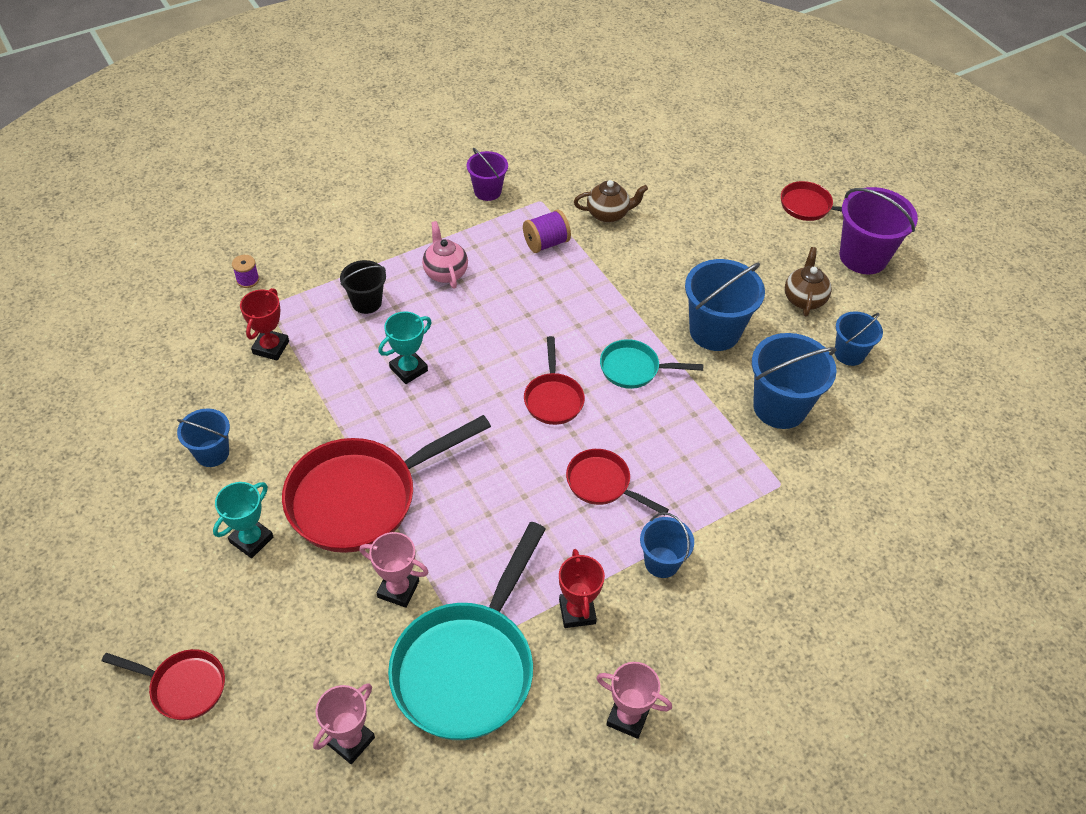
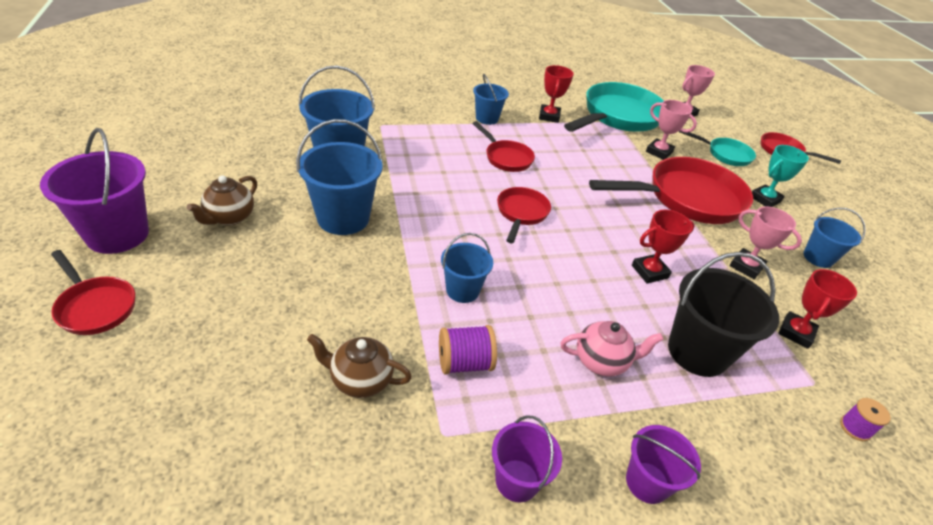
camera: 165 degrees left, 10 degrees down
black bucket [340,260,386,314] -> black bucket [668,252,779,377], size x1.69
turquoise trophy [378,311,432,384] -> red trophy [632,210,695,284]
pink teapot [422,221,468,289] -> pink teapot turned 90 degrees counterclockwise [560,321,664,377]
pink trophy [596,662,672,739] -> pink trophy moved to [730,206,802,279]
turquoise pan [600,339,703,389] -> turquoise pan moved to [679,131,756,166]
blue bucket [835,311,883,366] -> blue bucket moved to [441,233,493,303]
none -> purple bucket [626,425,701,504]

